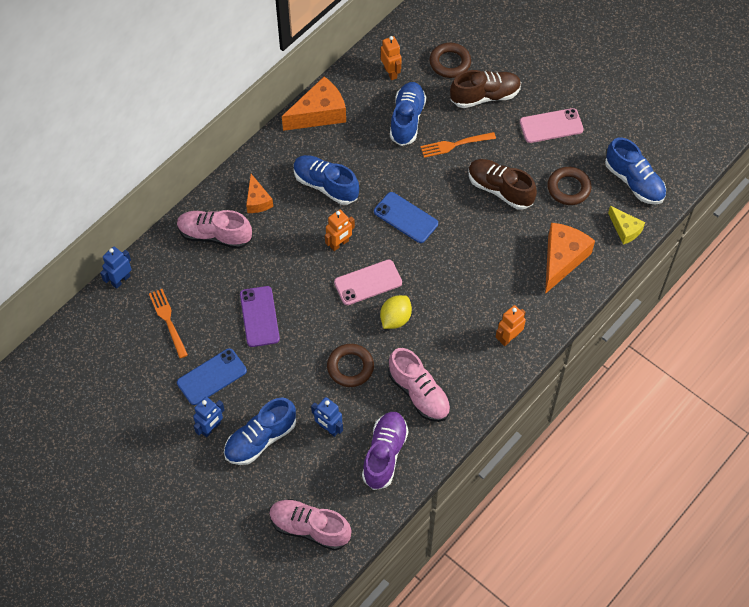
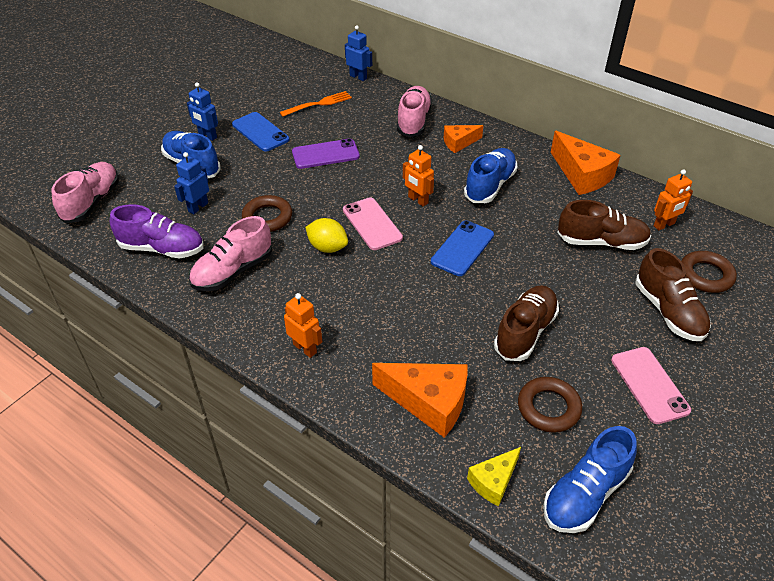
camera: 85 degrees right, 15 degrees down
blue shoe [390,82,426,146] -> brown shoe [557,200,651,250]
orange fork [420,132,496,158] -> none

